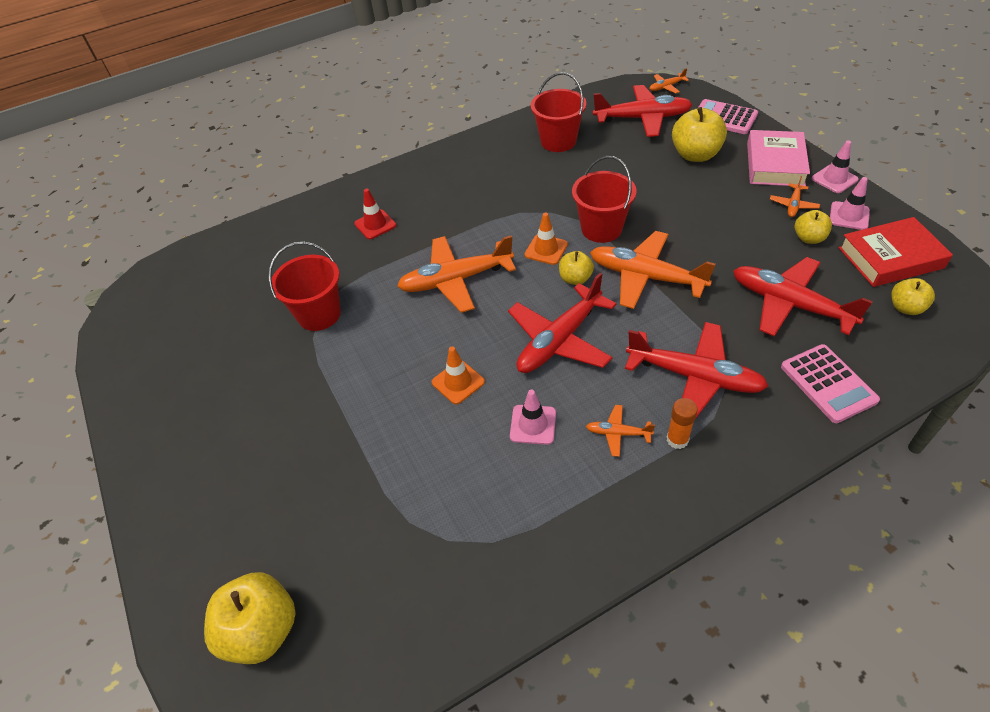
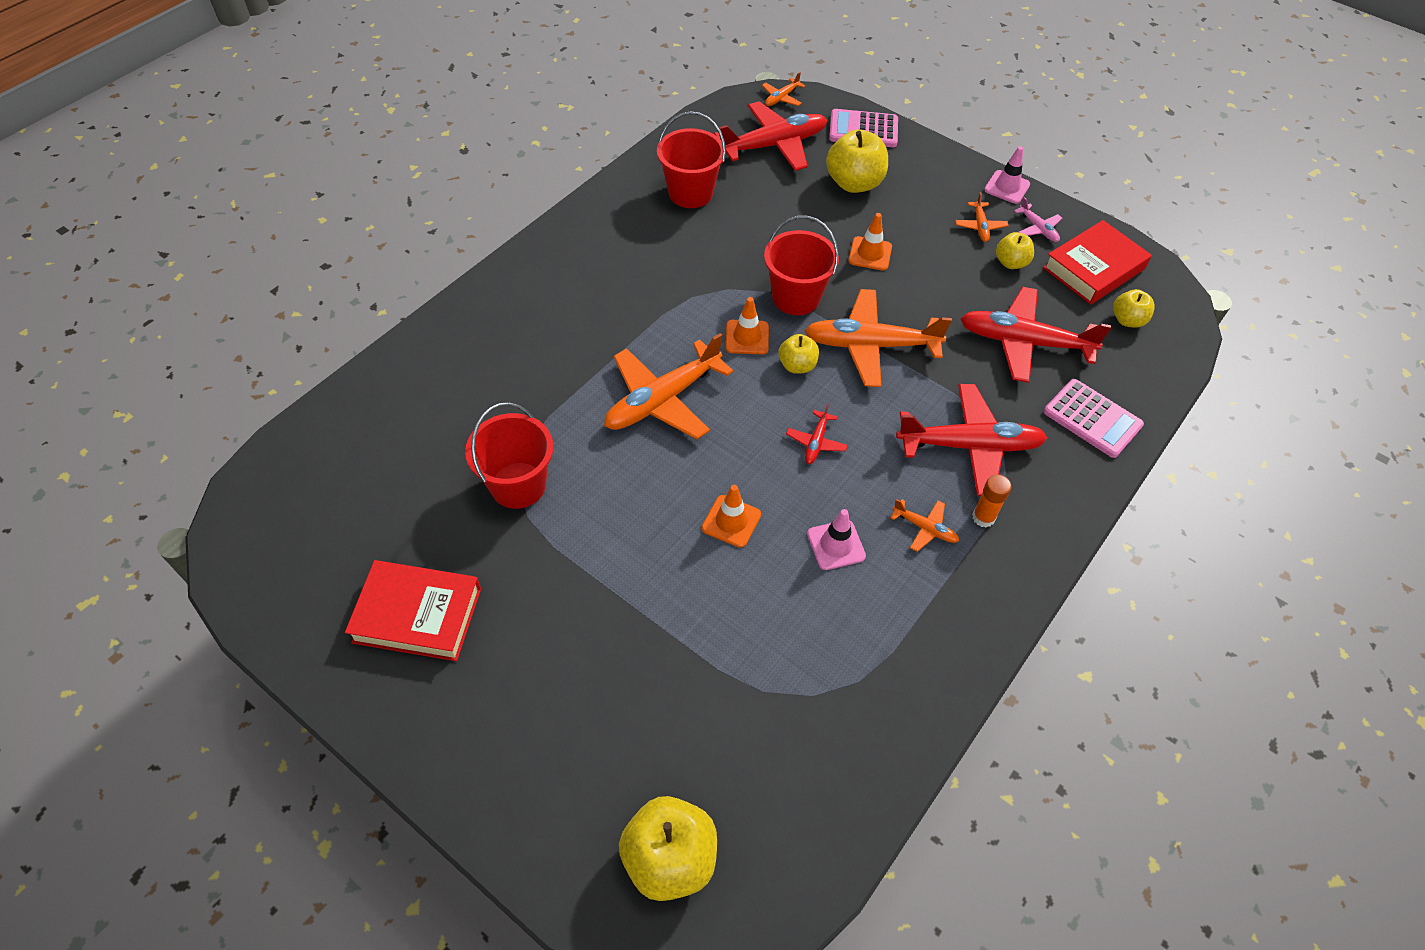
camera: 30 degrees left, 5 degrees up
red traffic cone [354,189,396,239] -> none
red plane [508,273,616,373] -> red plane [786,403,848,464], size x0.46
orange plane [586,405,655,457] -> orange plane turned 135 degrees counterclockwise [890,499,959,552]
pink book [747,130,810,186] -> none
pink traffic cone [830,177,870,230] -> pink plane [1014,197,1062,242]
none -> red book [345,560,481,661]
none -> orange traffic cone [848,213,892,271]

